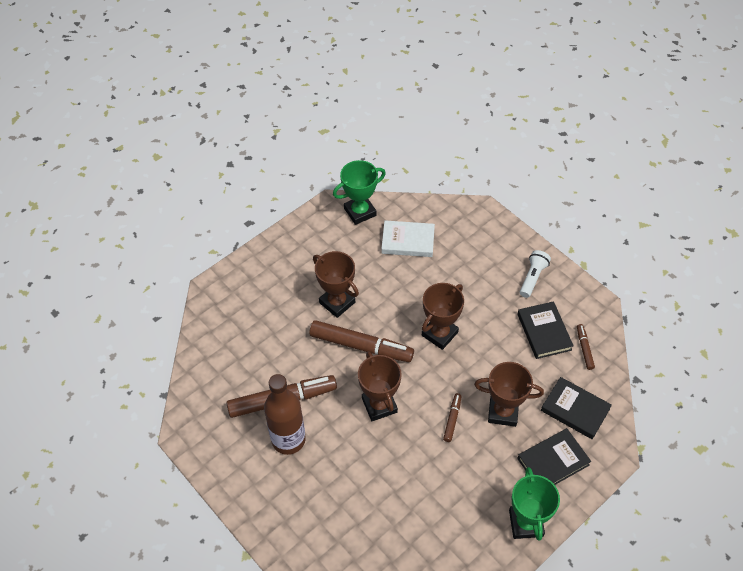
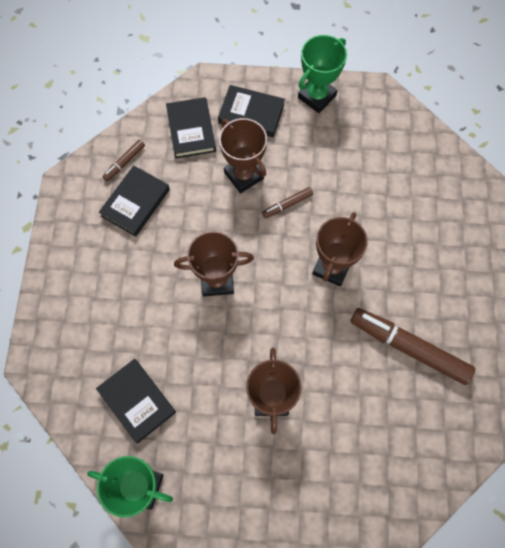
camera: 135 degrees left, 15 degrees up
brown bottle [264,374,306,455] -> none
brown marker [309,320,414,362] -> none
white book [381,221,435,257] -> black book [96,359,176,443]
white flashlight [520,250,551,298] -> none

